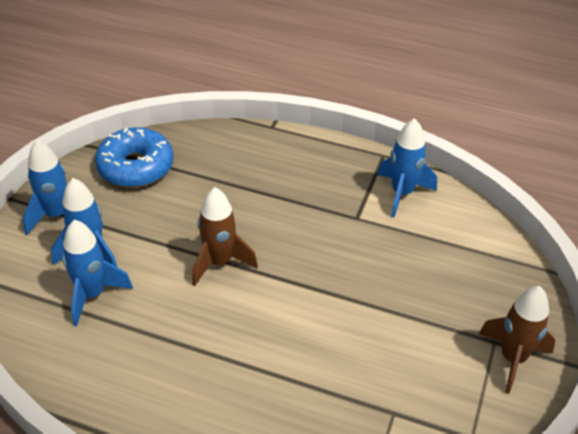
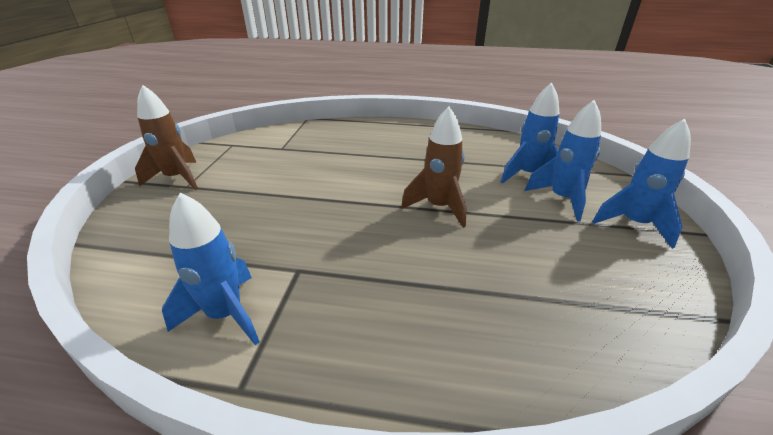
camera: 170 degrees right, 10 degrees down
blue donut [95,127,174,188] -> none

